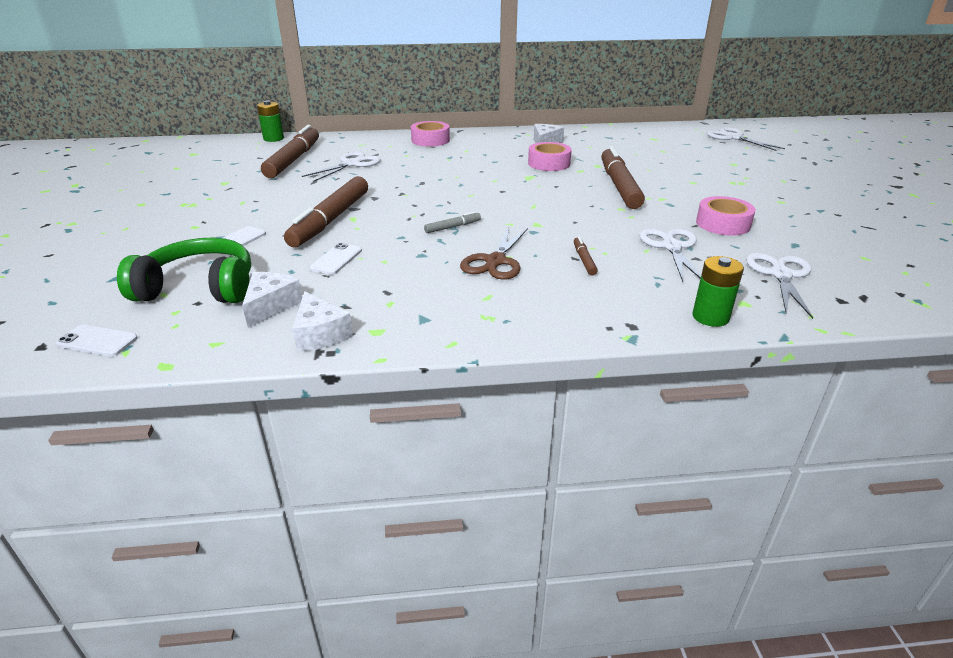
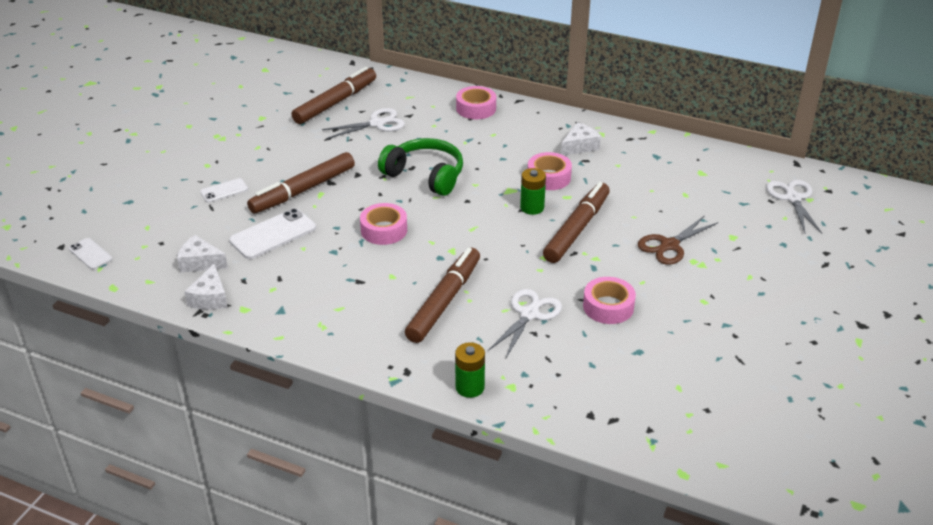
camera: 30 degrees right, 5 degrees up
green headphones [117,238,251,303] -> green headphones moved to [378,138,463,196]
white cheese [242,272,302,328] -> white cheese turned 120 degrees counterclockwise [177,235,228,273]
green battery [257,101,284,142] -> green battery moved to [520,168,546,215]
white phone [310,243,362,275] -> white phone [229,208,316,259], size x1.74
grey marker [424,211,481,233] -> pink tape [360,203,407,245]
brown scissors [460,227,528,280] -> brown scissors moved to [638,215,719,265]
brown marker [574,236,598,275] -> brown marker [405,247,480,343], size x2.37
white scissors [746,253,813,319] -> none

